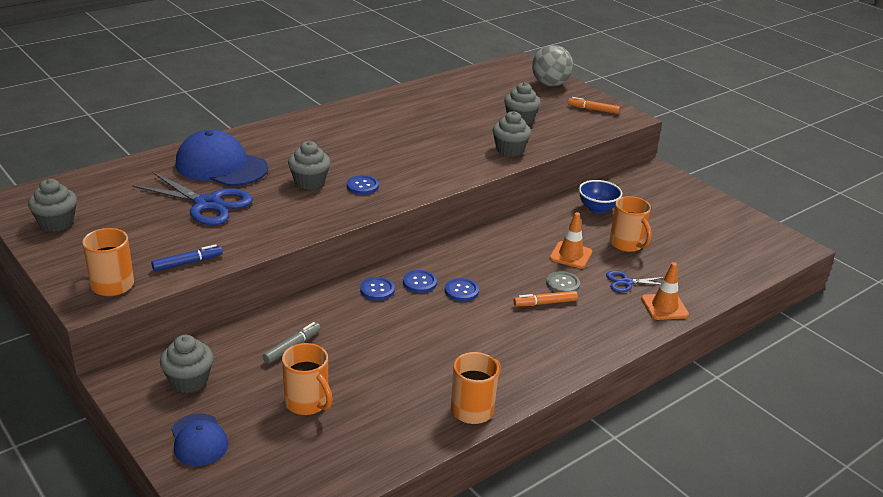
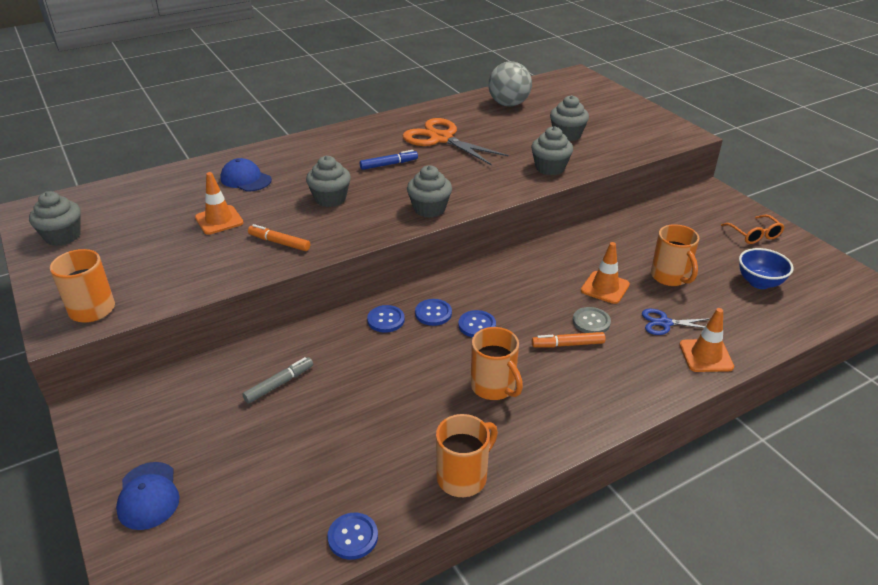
camera: 10 degrees right, 5 degrees up
blue scissors [132,172,253,225] -> orange traffic cone [195,172,243,235]
blue marker [151,244,222,271] -> blue marker moved to [360,150,418,170]
grey cupcake [160,335,214,393] -> grey cupcake moved to [407,165,452,218]
blue cap [176,129,268,186] -> blue cap [220,158,272,191], size x0.56
orange mug [282,343,333,415] -> orange mug moved to [471,327,523,400]
blue button [347,175,379,195] -> blue button moved to [327,513,378,560]
grey ball [532,45,573,87] -> grey ball moved to [488,61,532,106]
orange marker [568,97,620,114] -> orange marker moved to [248,224,310,251]
blue bowl [579,180,622,214] -> blue bowl moved to [739,248,793,289]
none -> orange scissors [402,118,509,165]
none -> orange glasses [721,214,784,244]

